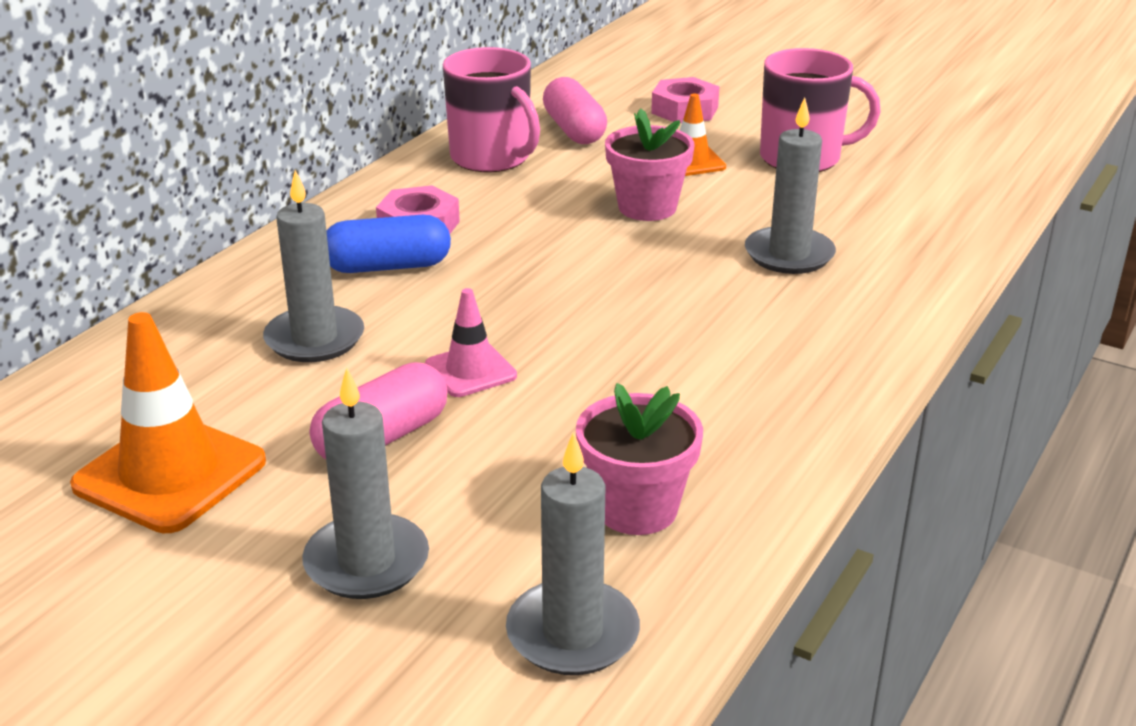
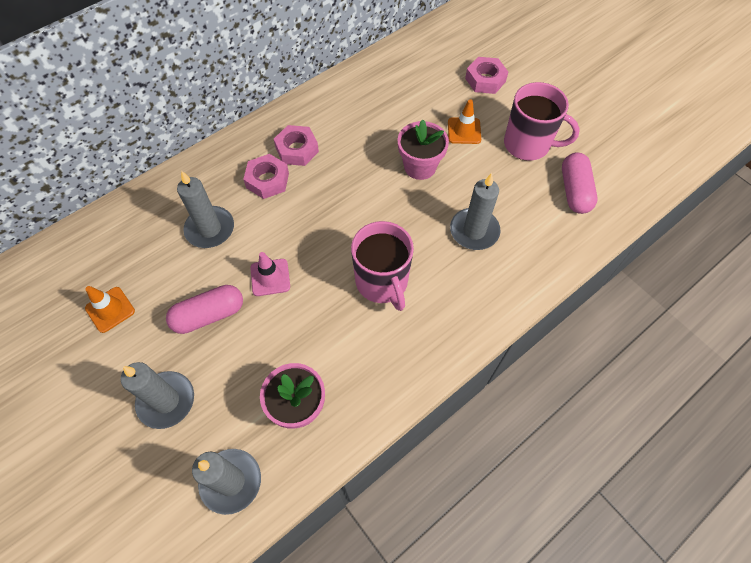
camera: 20 degrees right, 30 degrees up
orange traffic cone [70,312,266,533] -> orange traffic cone [85,286,135,333], size x0.56
blue capsule [326,215,451,273] -> pink nut [243,154,289,199]
pink mug [443,47,540,172] -> pink mug moved to [351,221,414,311]
pink capsule [543,77,607,144] -> pink capsule moved to [562,152,597,214]

